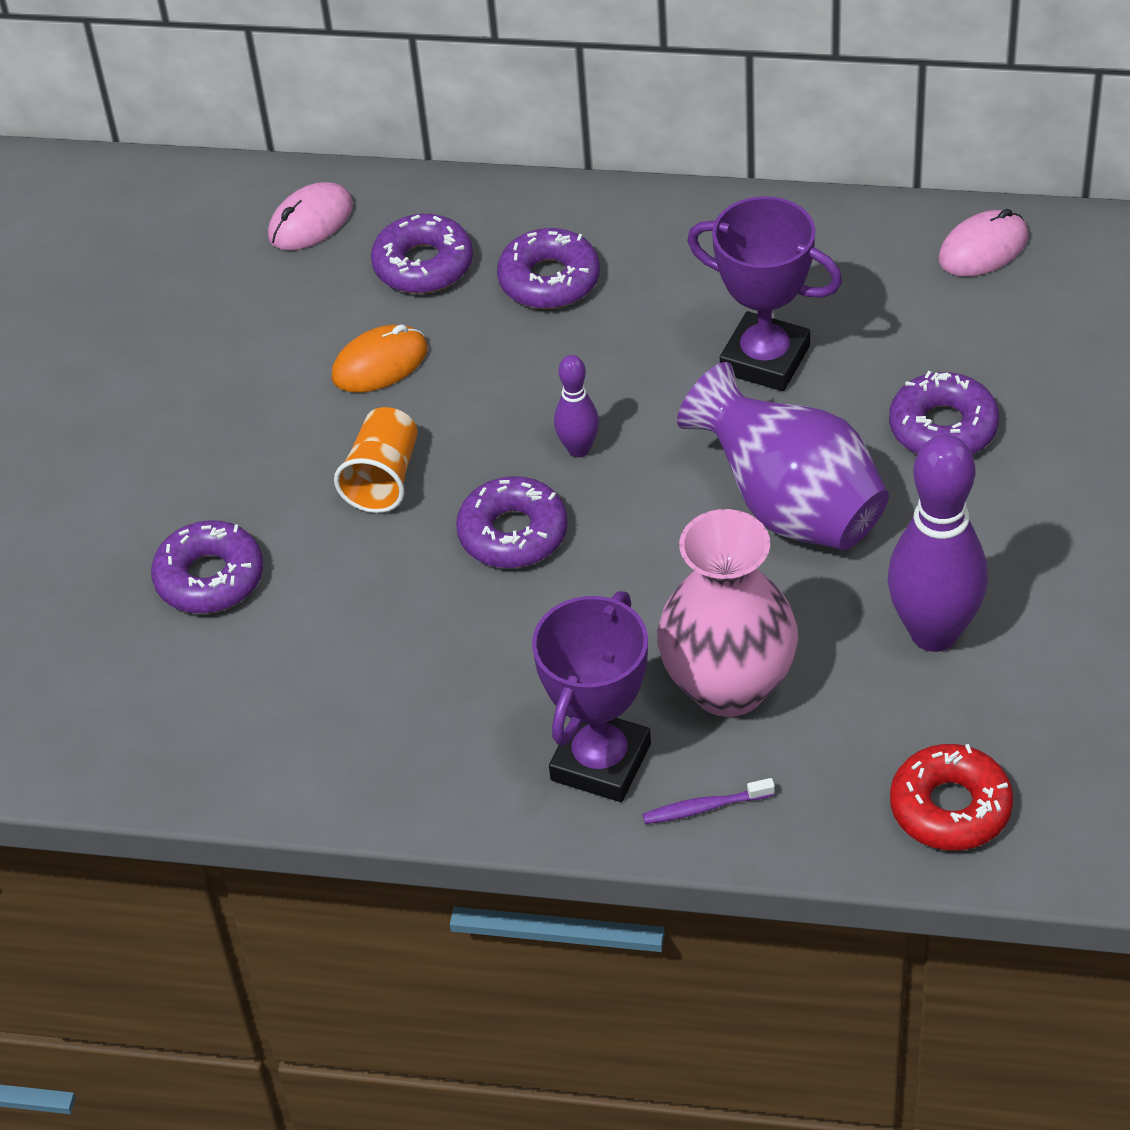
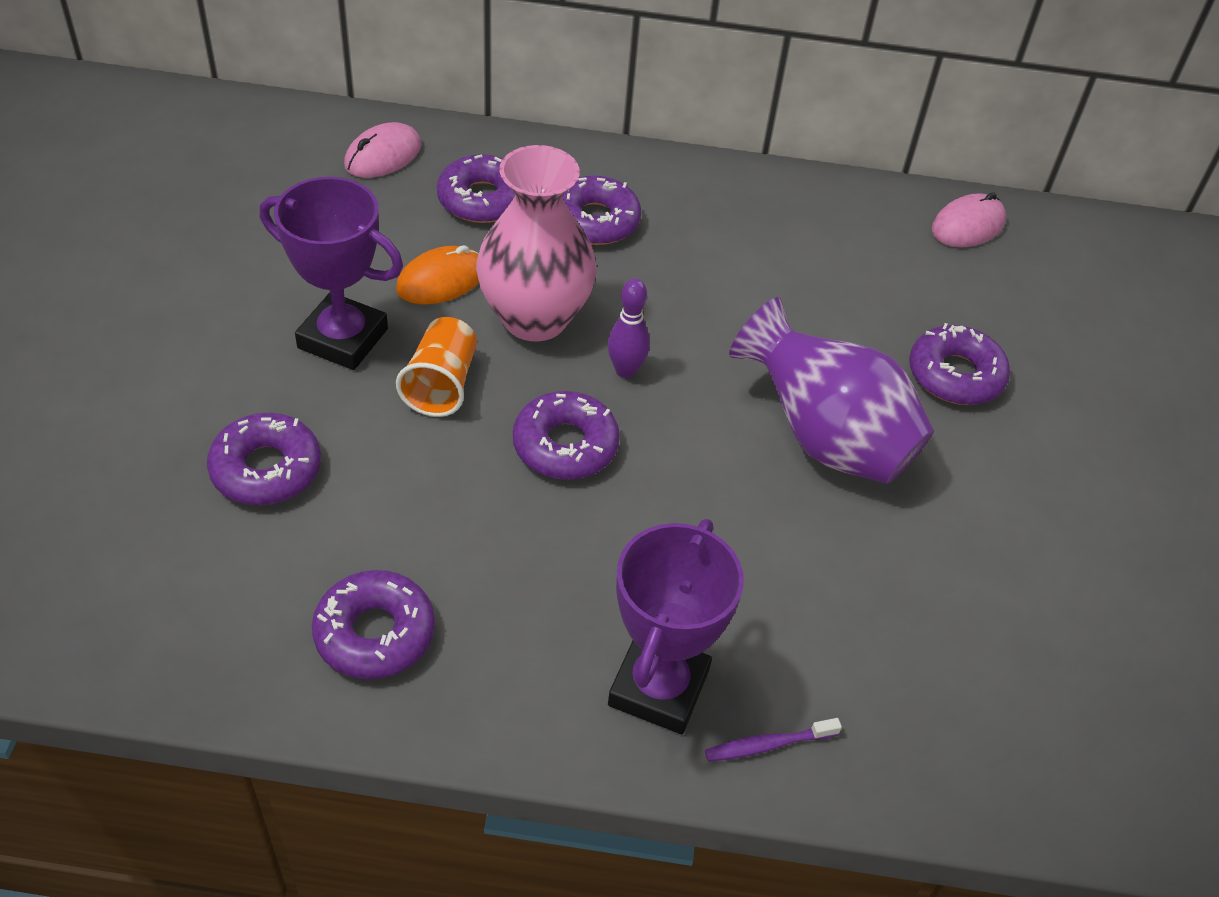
camera: 10 degrees left, 0 degrees up
pink vase [657,509,798,717] -> pink vase moved to [476,145,597,342]
purple trophy [687,196,842,391] -> purple trophy moved to [260,177,403,370]
purple bowling pin [888,434,988,652] -> none
red donut [890,744,1013,850] -> none
none -> purple donut [312,570,435,679]

